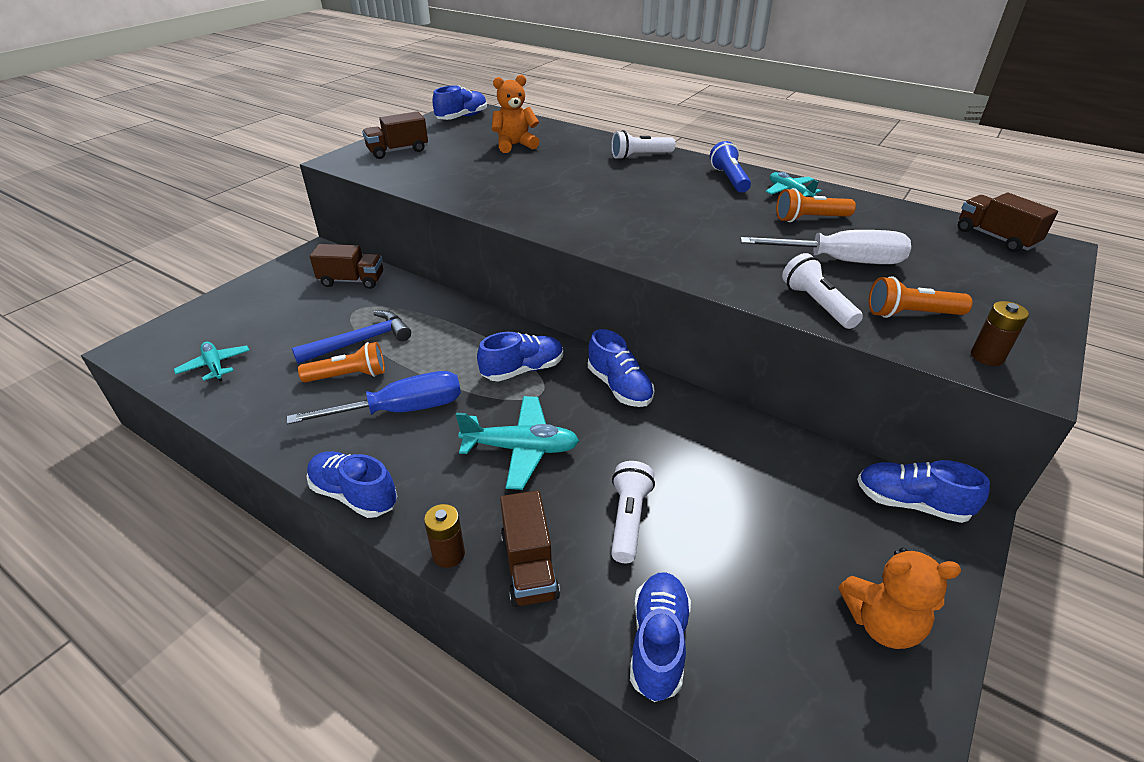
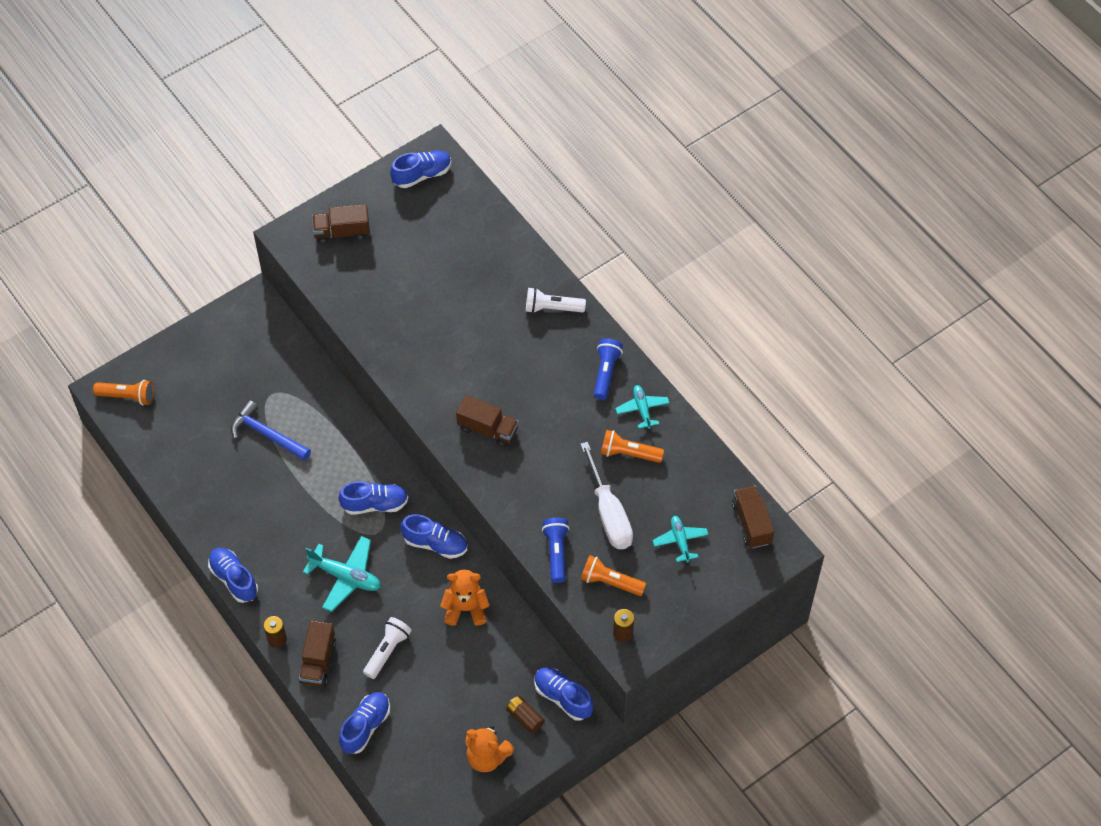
camera: 20 degrees right, 20 degrees up
turquoise plane [174,341,250,381] -> turquoise plane moved to [652,516,709,563]
blue screwdriver [287,371,461,424] -> none
blue hammer [292,311,411,364] -> blue hammer turned 135 degrees counterclockwise [231,400,311,461]
orange flashlight [298,342,385,383] -> orange flashlight moved to [93,380,154,405]
brown truck [310,244,383,289] -> brown truck moved to [456,395,519,448]
orange teddy bear [492,75,540,153] -> orange teddy bear moved to [440,570,490,626]
blue shoe [588,329,655,407] -> blue shoe turned 60 degrees counterclockwise [401,514,467,559]
white screwdriver [740,230,911,264] -> white screwdriver turned 45 degrees clockwise [580,442,633,549]
white flashlight [782,253,863,329] -> blue flashlight [542,518,569,583]
none -> brown battery [506,696,545,734]

